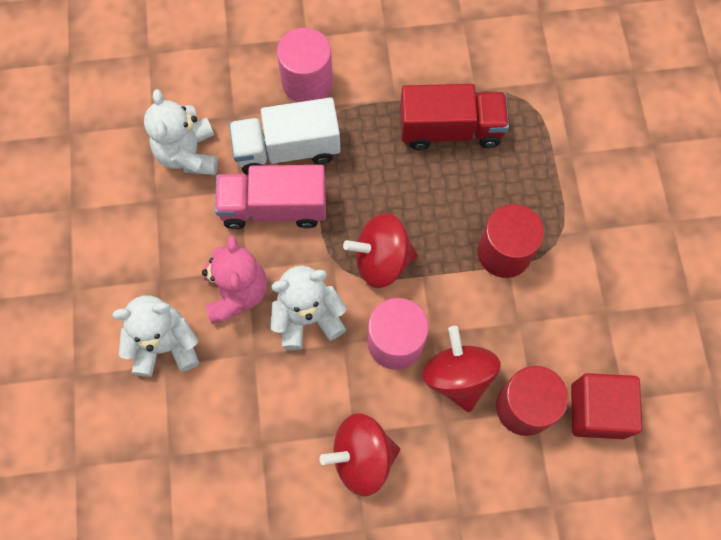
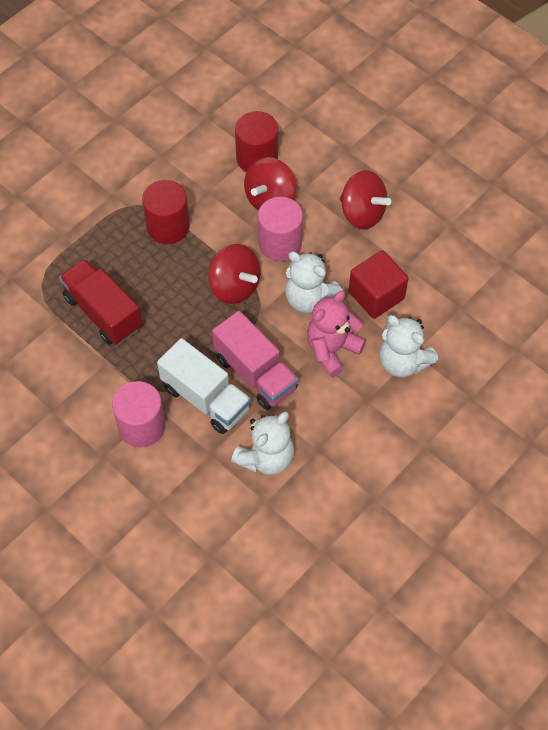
camera: 130 degrees left, 10 degrees down
red cube [571,373,642,439] -> red cube moved to [349,250,409,319]

